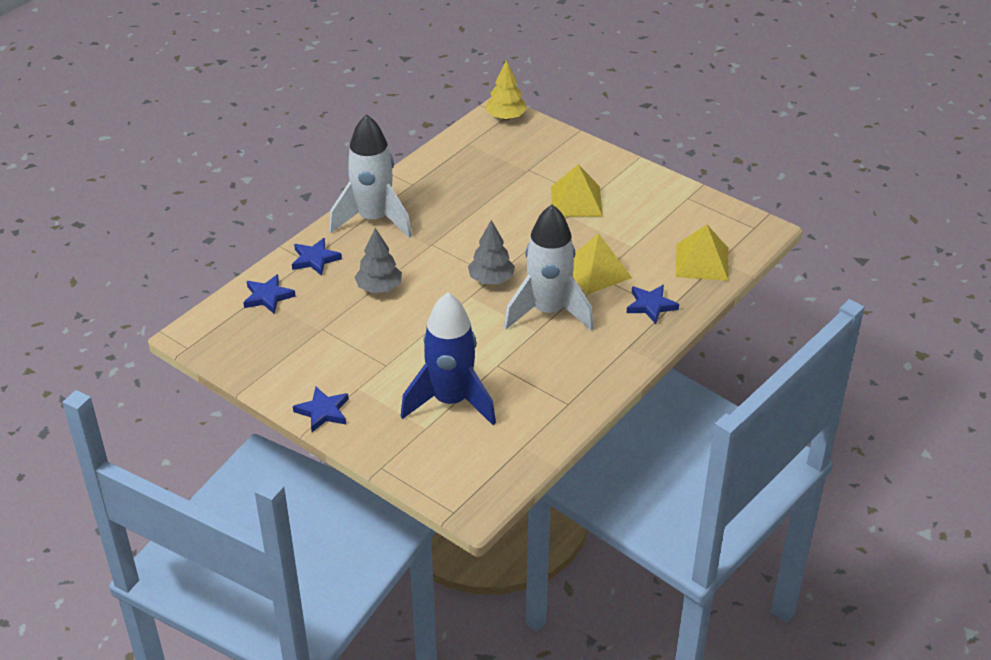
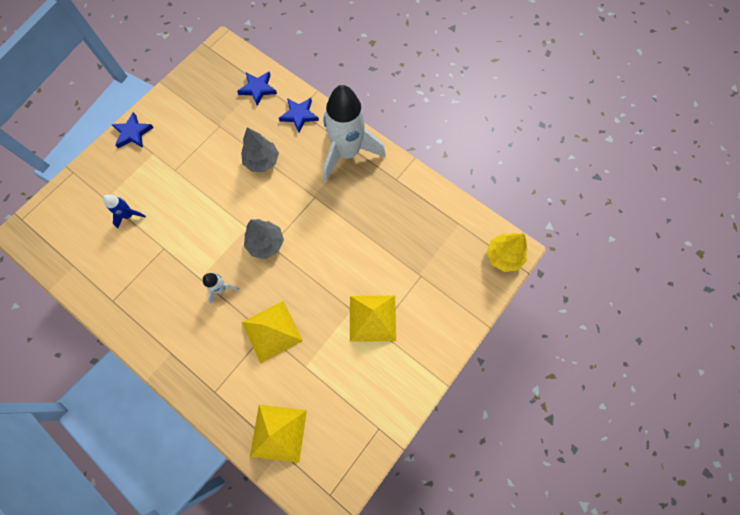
camera: 90 degrees right, 30 degrees up
blue rocket [401,293,496,425] -> blue rocket [103,195,146,228], size x0.42
white rocket [504,204,594,331] -> white rocket [203,272,239,304], size x0.42
blue star [626,285,679,324] -> none

